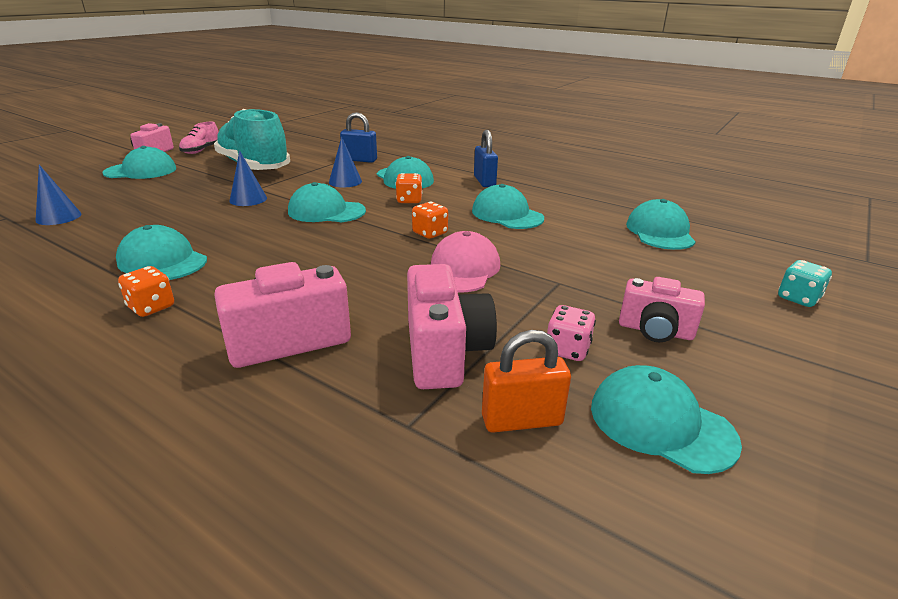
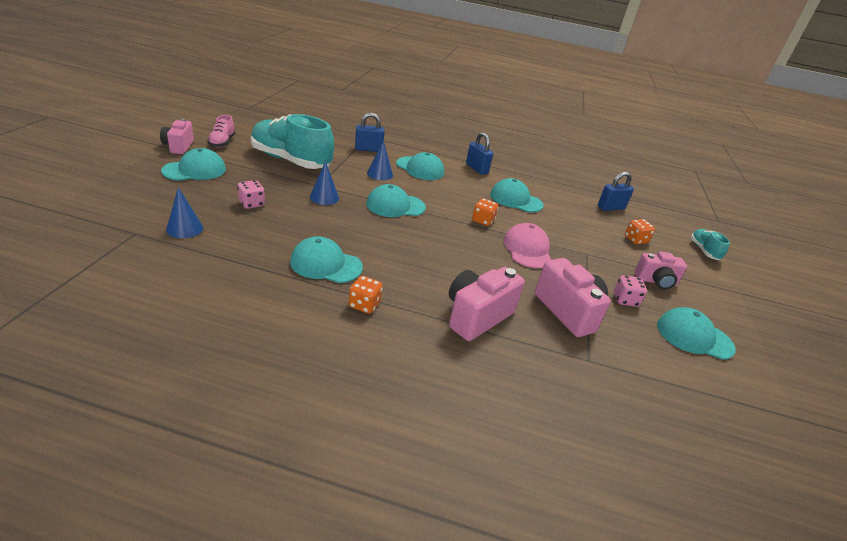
camera: 25 degrees left, 5 degrees up
orange dice [396,173,422,203] -> orange dice moved to [625,219,655,245]
orange padlock [482,330,571,433] -> none
turquoise cap [626,199,696,250] -> blue padlock [598,171,634,211]
turquoise dice [778,260,832,307] -> turquoise shoe [690,229,730,260]
none -> pink dice [237,180,265,209]

